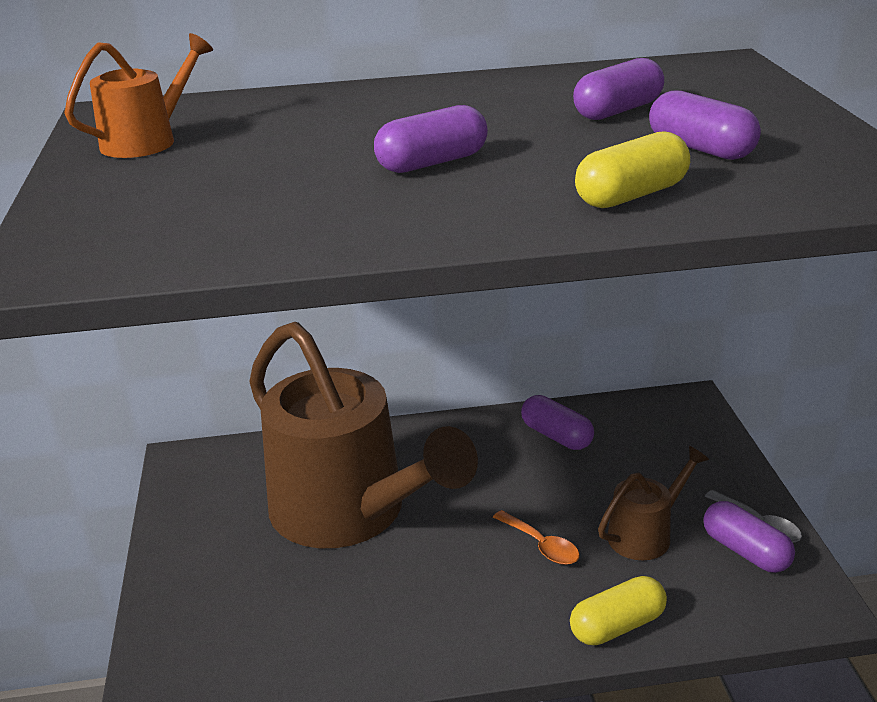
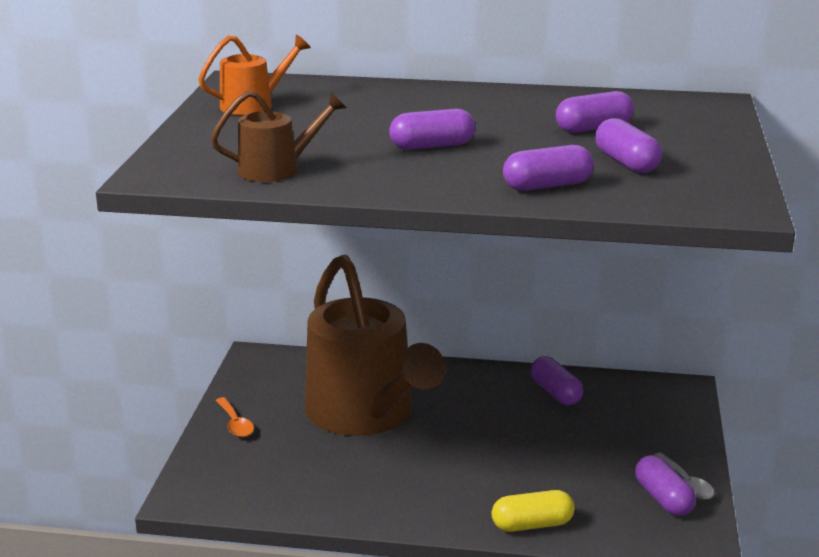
camera: 15 degrees right, 5 degrees down
orange spoon [493,510,580,565] -> orange spoon moved to [215,397,254,437]
yellow capsule [575,131,690,208] -> purple capsule [503,145,594,191]
brown watering can [598,446,709,560] -> brown watering can moved to [210,90,346,182]

